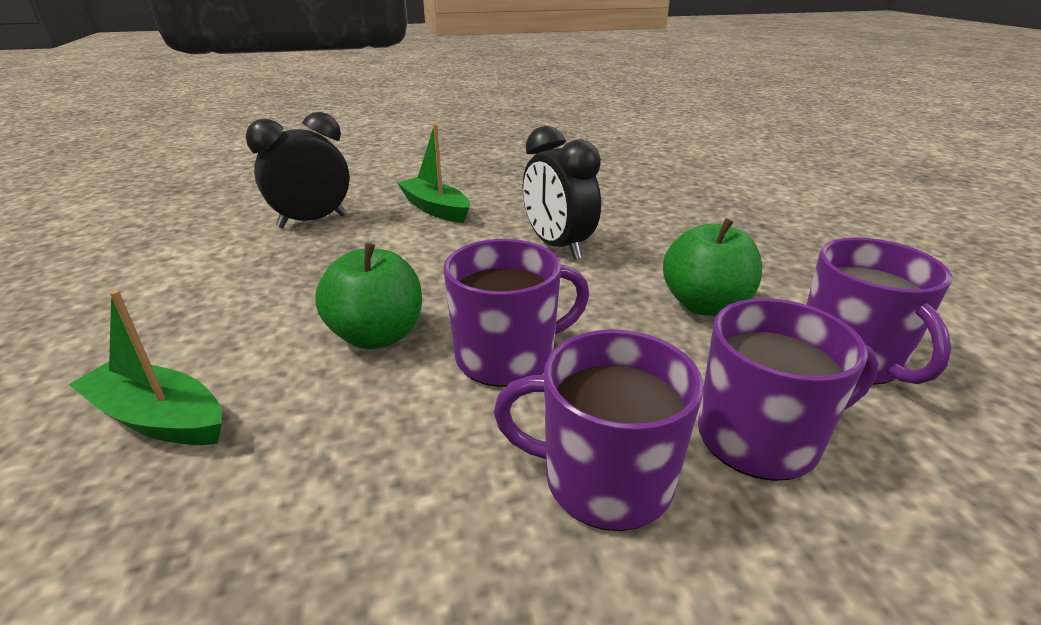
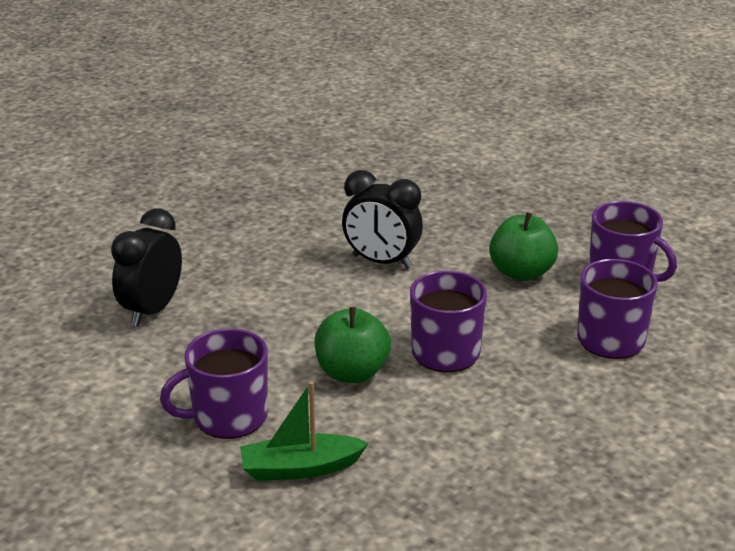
camera: 35 degrees left, 0 degrees up
green boat [397,124,470,223] -> none
purple mug [494,329,703,531] -> purple mug moved to [160,328,268,439]

